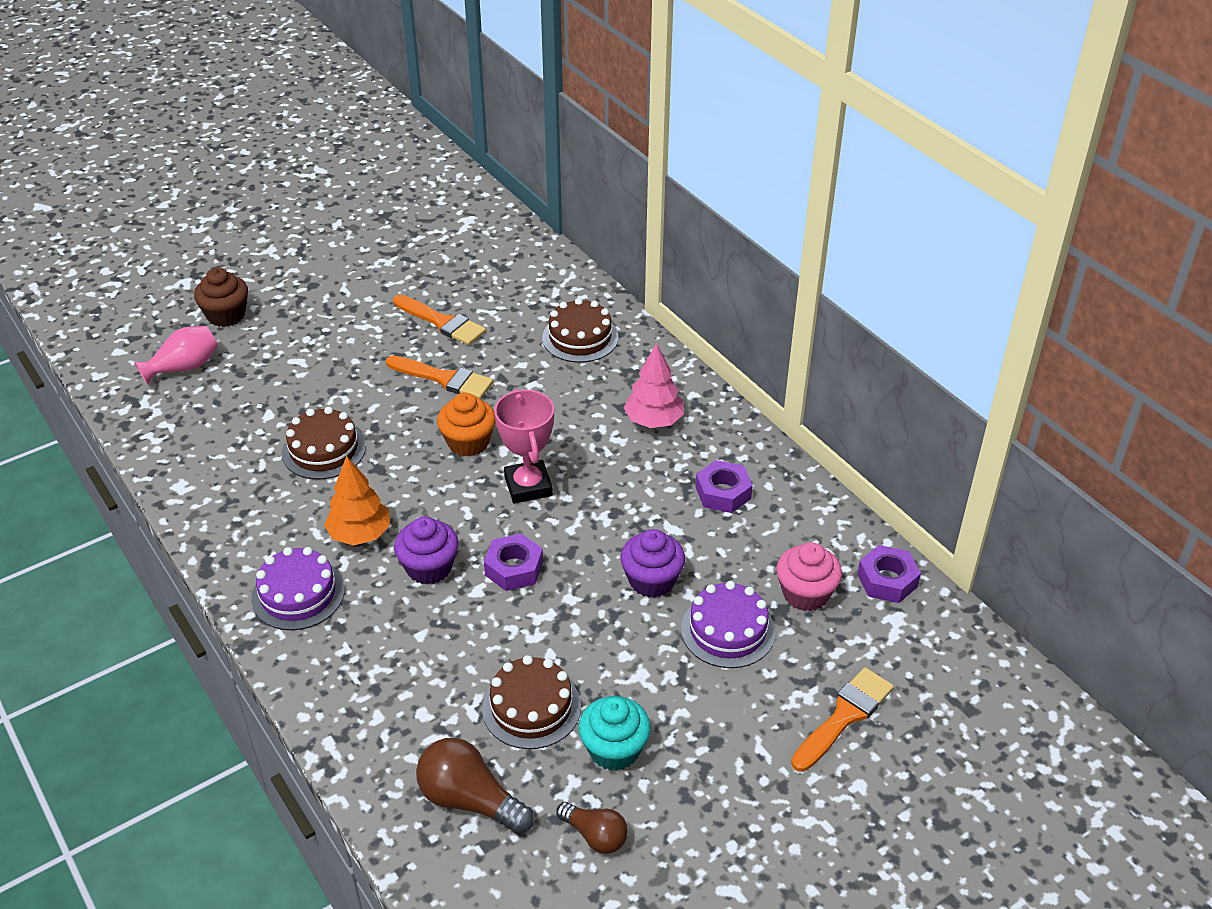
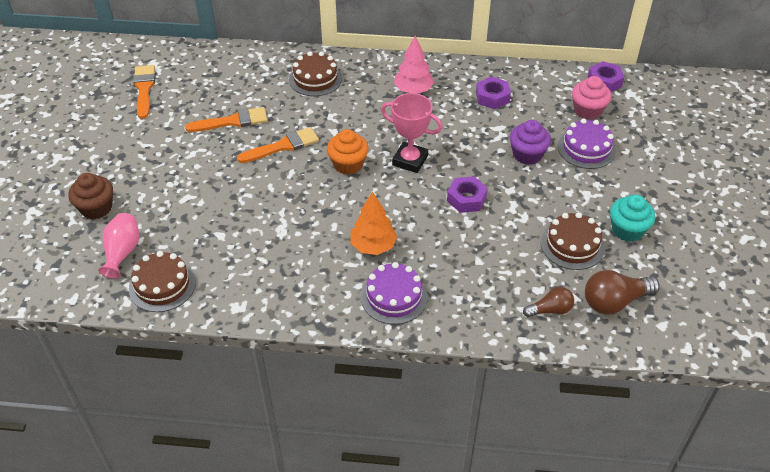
camera: 50 degrees left, 5 degrees up
brown cake [282,407,366,479] -> brown cake moved to [129,251,196,312]
purple cupcake [394,516,459,585] -> none
brown light bulb [556,802,628,854] -> brown light bulb moved to [523,287,574,317]
orange brush [791,667,894,772] -> orange brush moved to [133,65,155,119]

